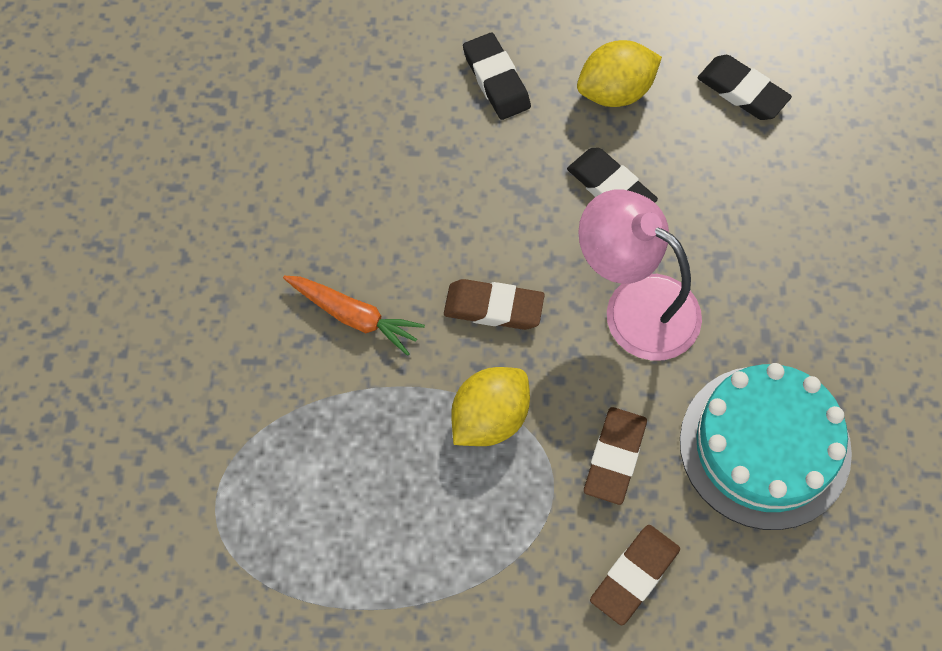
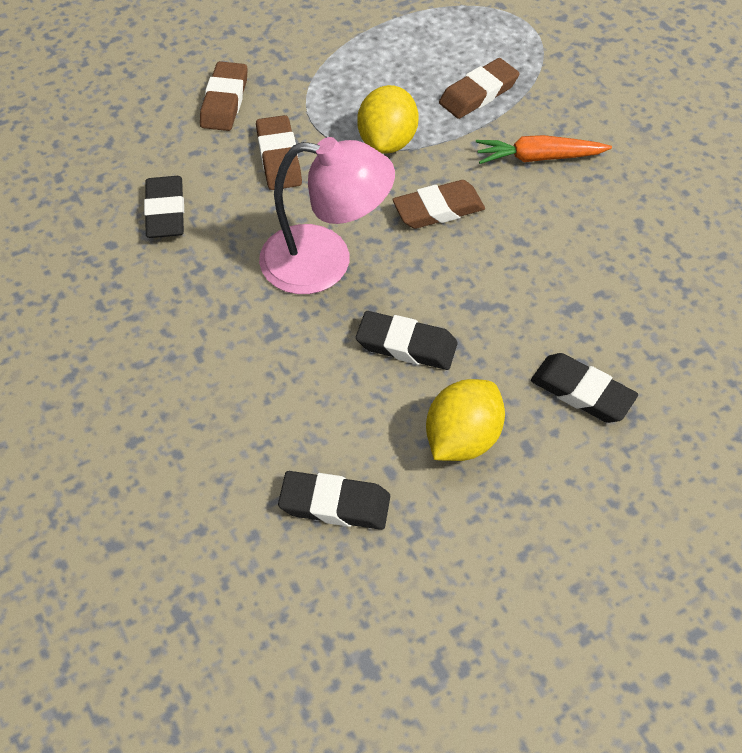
camera: 150 degrees right, 10 degrees down
turquoise cake [680,363,852,530] -> black eraser [144,176,184,238]
none -> brown eraser [439,58,520,119]

